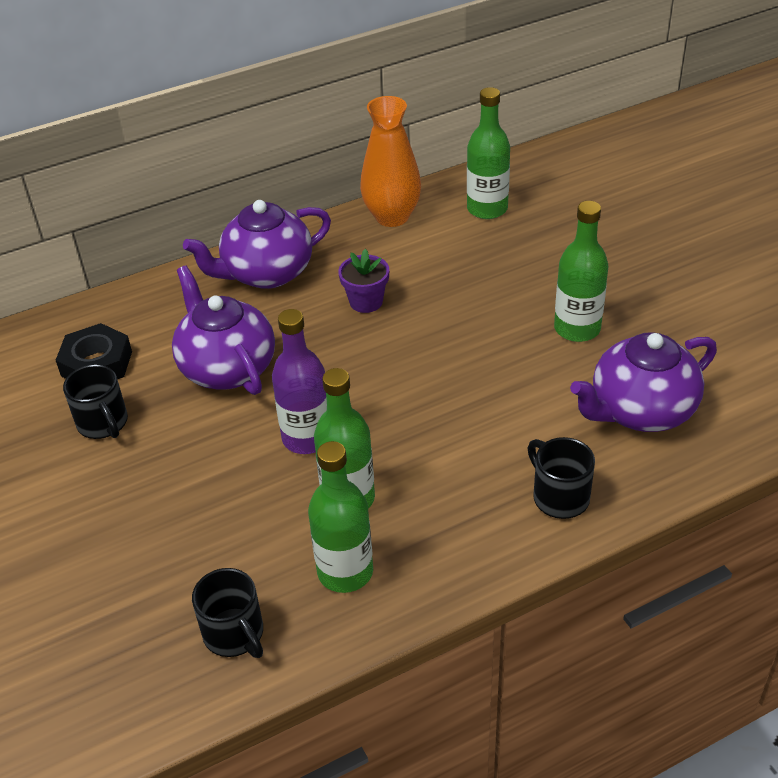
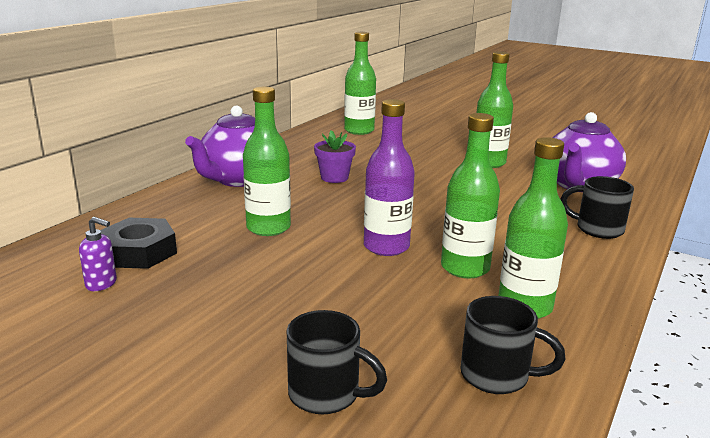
camera: 35 degrees left, 20 degrees down
black mug [63,364,128,439] -> black mug moved to [287,310,387,414]
purple teapot [172,266,275,395] -> green bottle [243,87,291,236]
orange vase [360,96,421,227] -> none
none -> purple soap dispenser [79,217,117,291]

